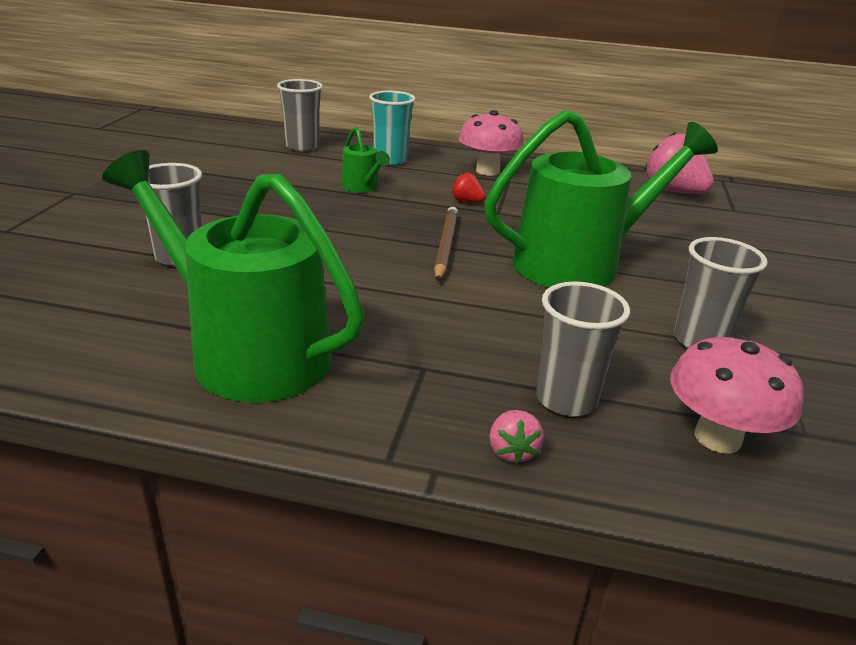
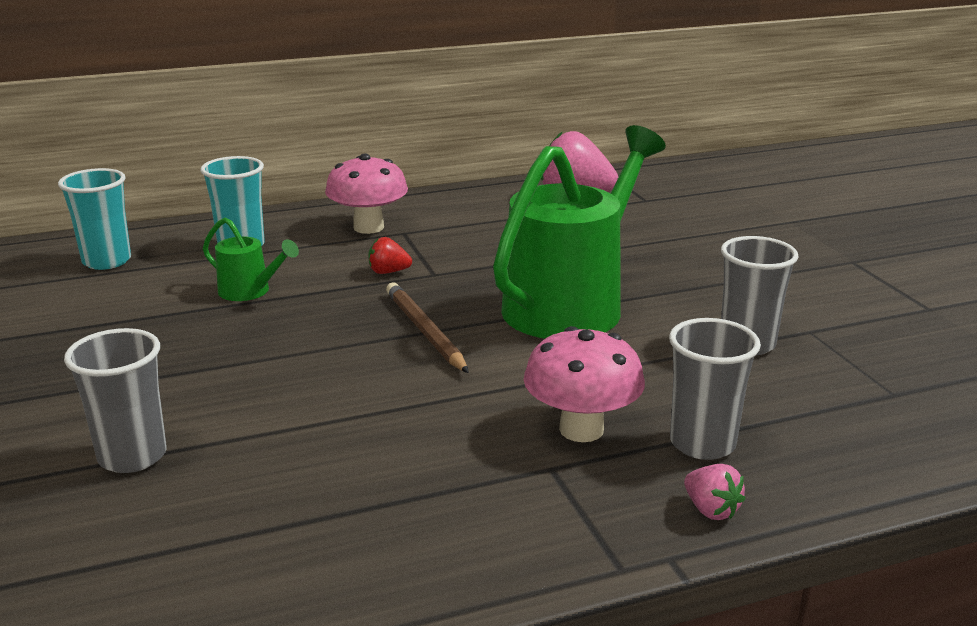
camera: 30 degrees left, 5 degrees down
green watering can [102,150,364,403] -> none
grey cup [277,79,323,152] -> turquoise cup [58,168,131,270]
pink mushroom [670,335,804,453] -> pink mushroom moved to [523,326,645,442]

